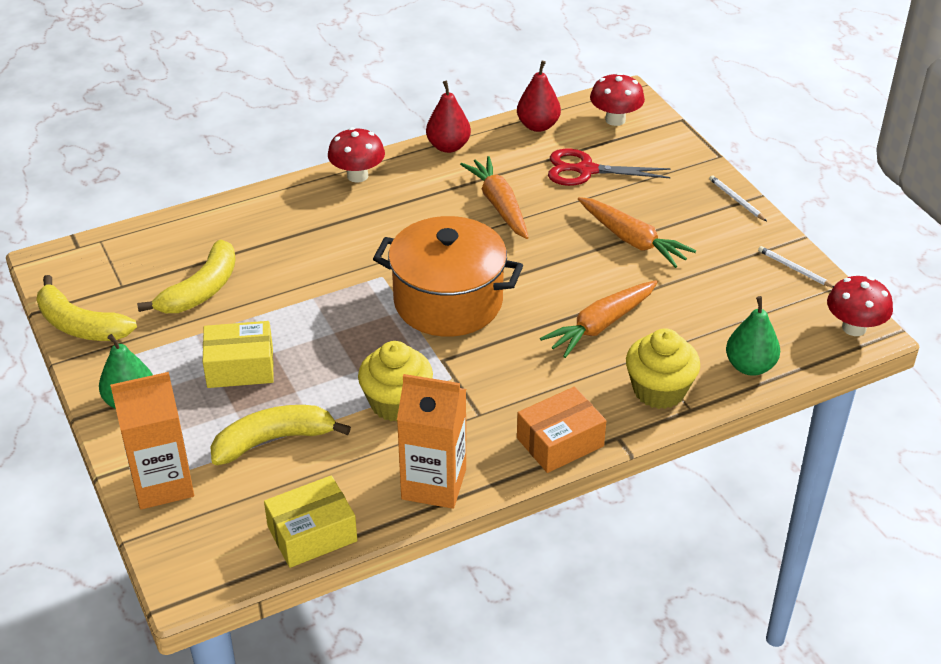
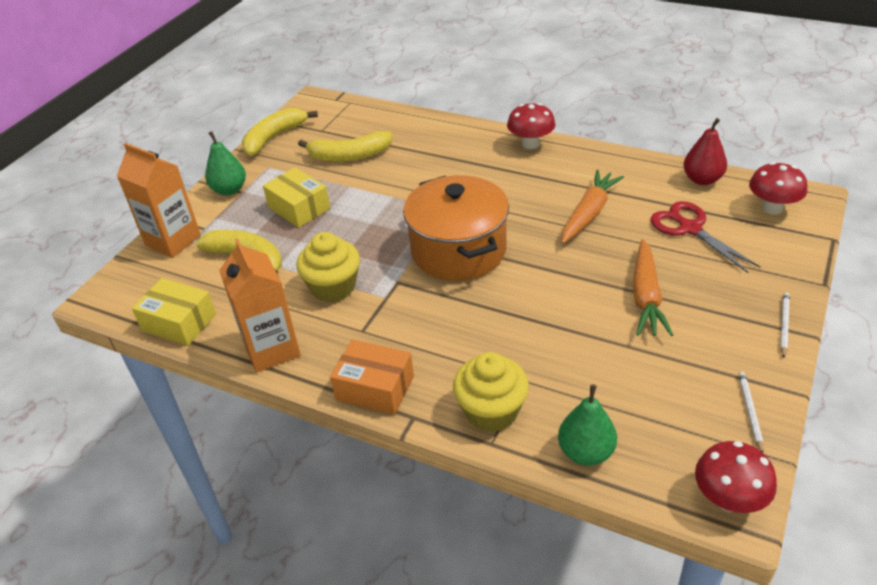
camera: 55 degrees right, 0 degrees up
yellow banana [36,275,137,341] -> yellow banana turned 45 degrees clockwise [242,108,318,156]
red pear [426,81,471,153] -> none
orange carrot [540,280,658,358] -> none

